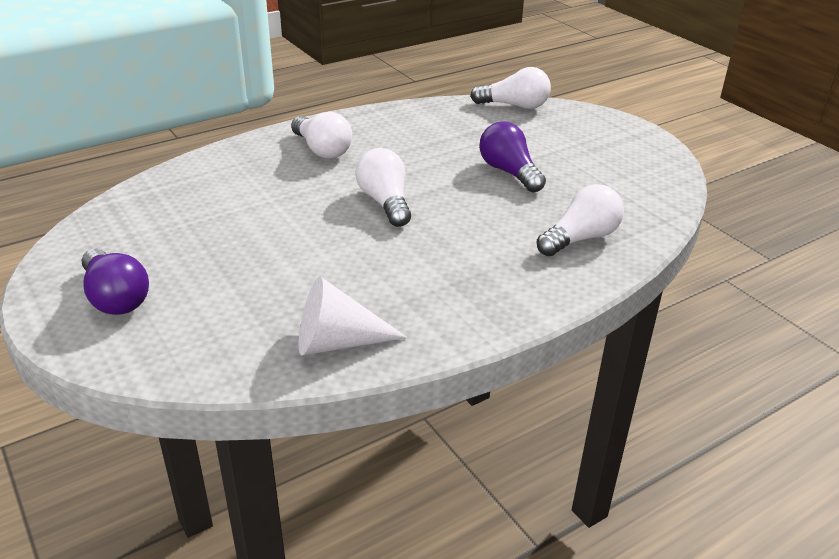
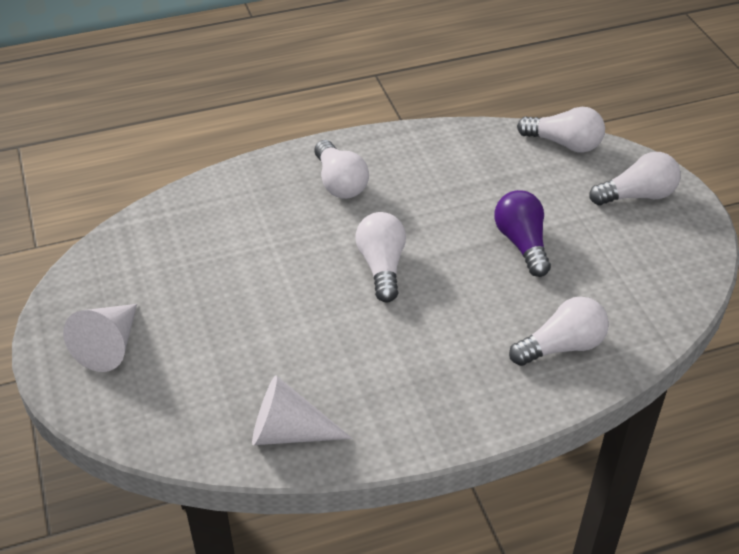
camera: 15 degrees right, 10 degrees up
purple light bulb [82,248,149,315] -> white cone [63,304,137,372]
none -> white light bulb [589,152,681,206]

